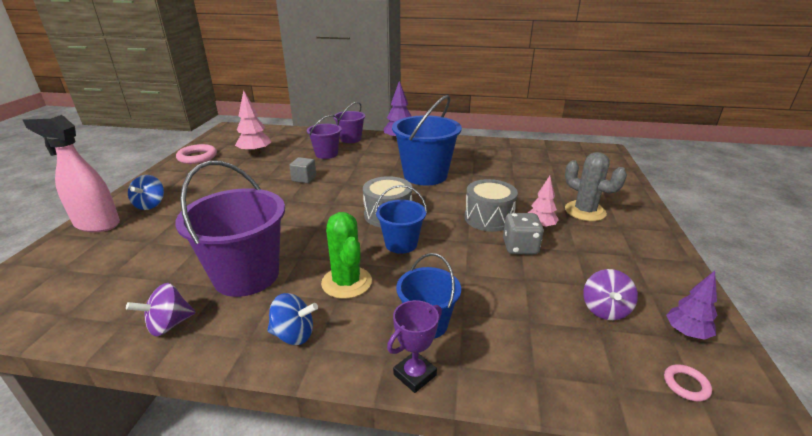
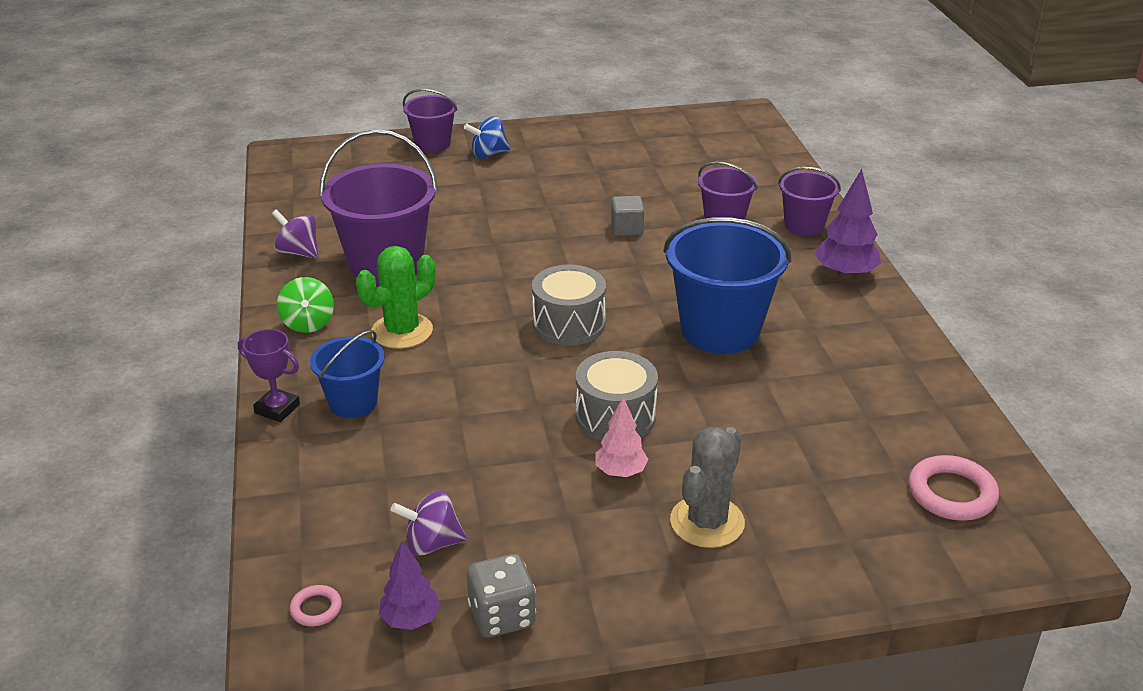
camera: 70 degrees right, 5 degrees up
pink spray bottle [23,115,120,232] -> purple bucket [403,89,458,152]
pink ring [176,144,217,164] -> pink ring moved to [909,455,999,521]
pink tree [235,90,272,155] -> none
blue spinning top [267,293,318,345] -> green spinning top [277,277,334,333]
blue bucket [375,185,427,254] -> none
grey dice [503,213,544,254] -> grey dice moved to [467,554,536,638]

